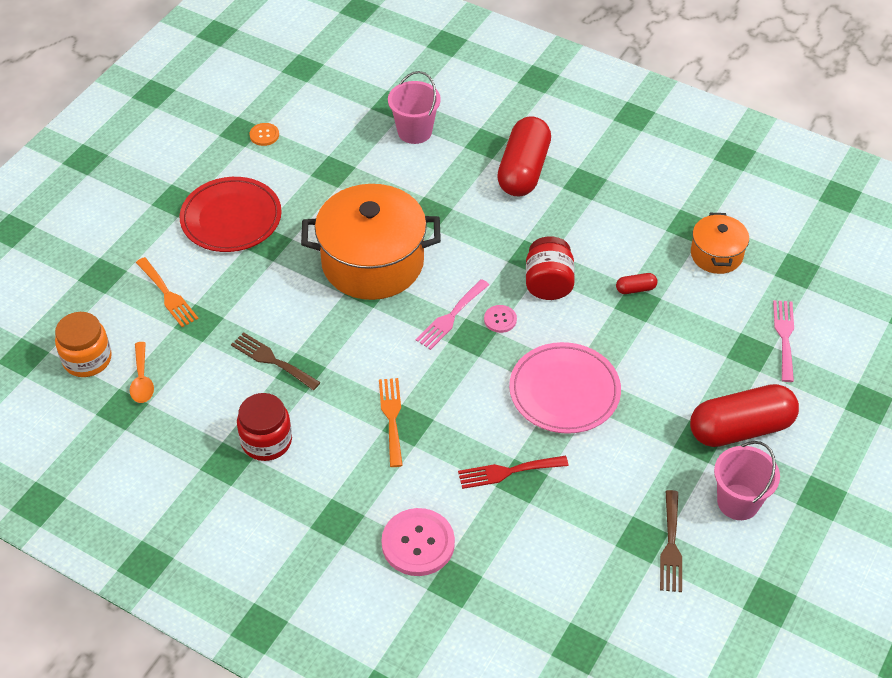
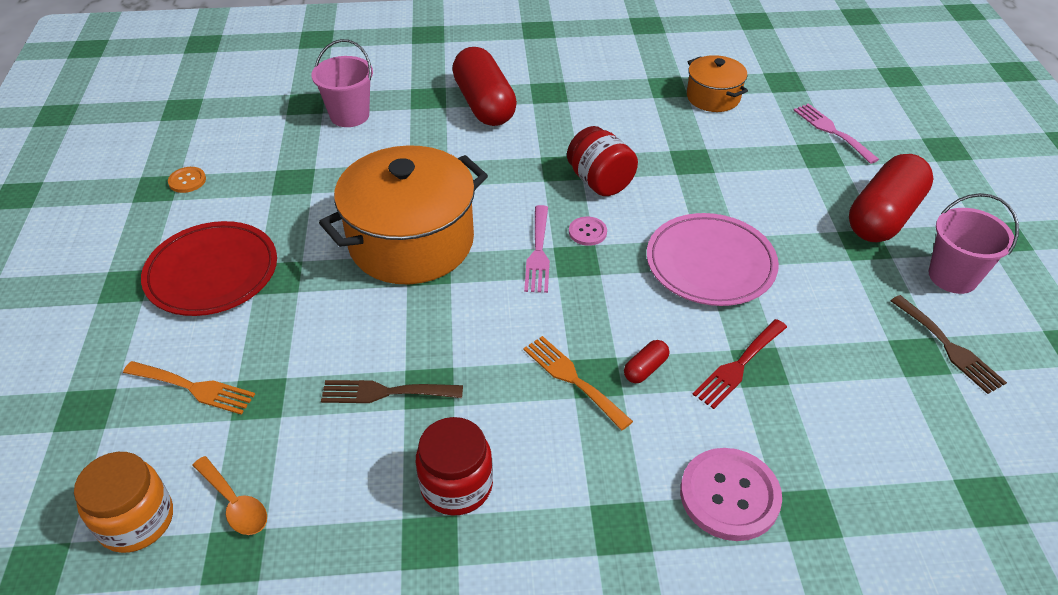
camera: 35 degrees left, 5 degrees down
red capsule [616,273,658,294] -> red capsule moved to [624,340,669,383]

